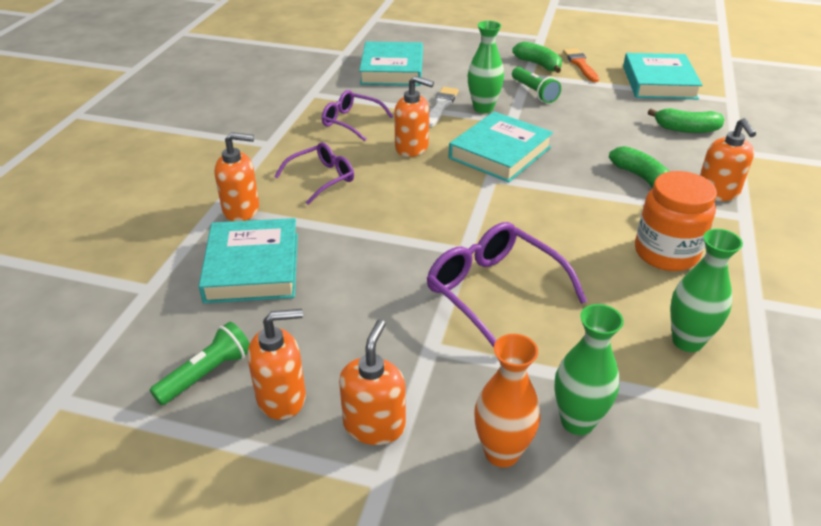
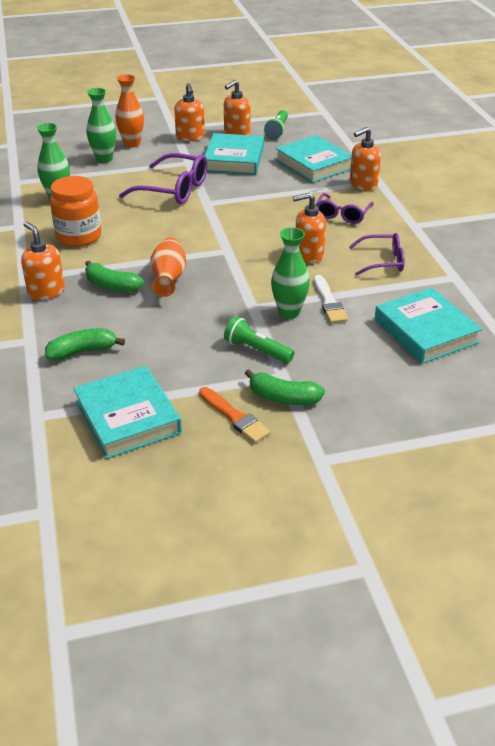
camera: 150 degrees right, 0 degrees up
turquoise book [449,111,553,182] -> turquoise book moved to [205,133,264,175]
none -> orange vase [150,237,186,297]

